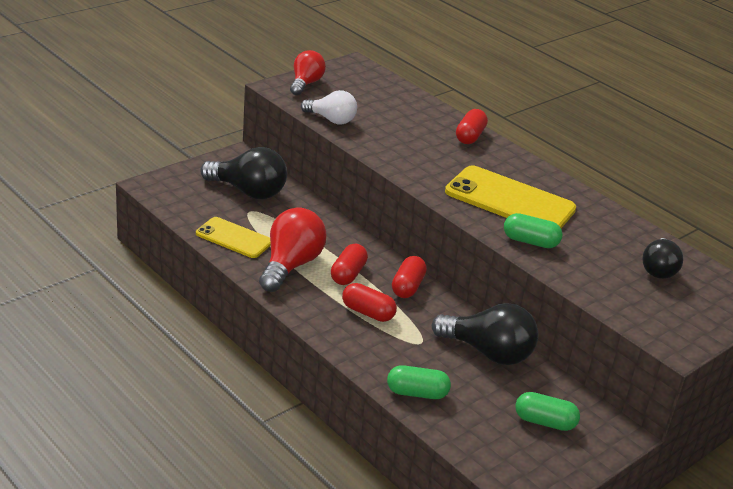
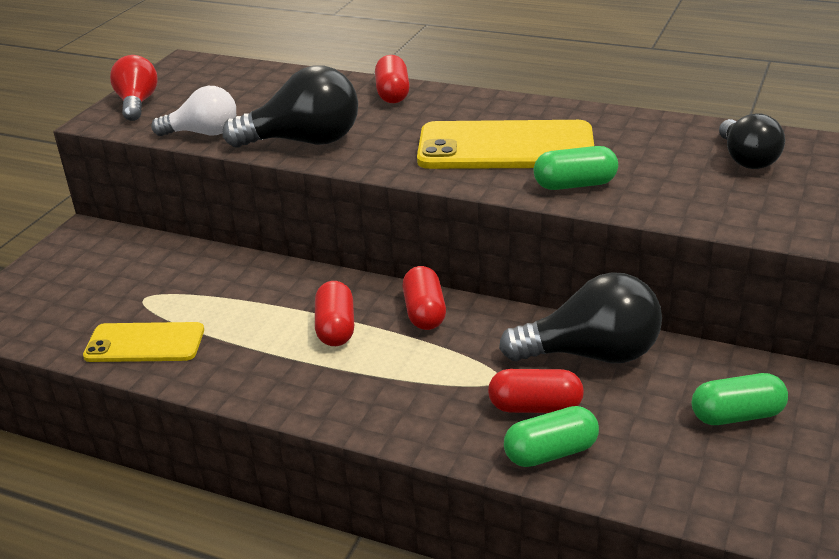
camera: 20 degrees left, 0 degrees up
black light bulb [200,147,287,199] -> black light bulb moved to [222,65,358,148]
red light bulb [259,207,327,292] -> none
red capsule [342,283,397,322] -> red capsule moved to [488,369,584,413]

